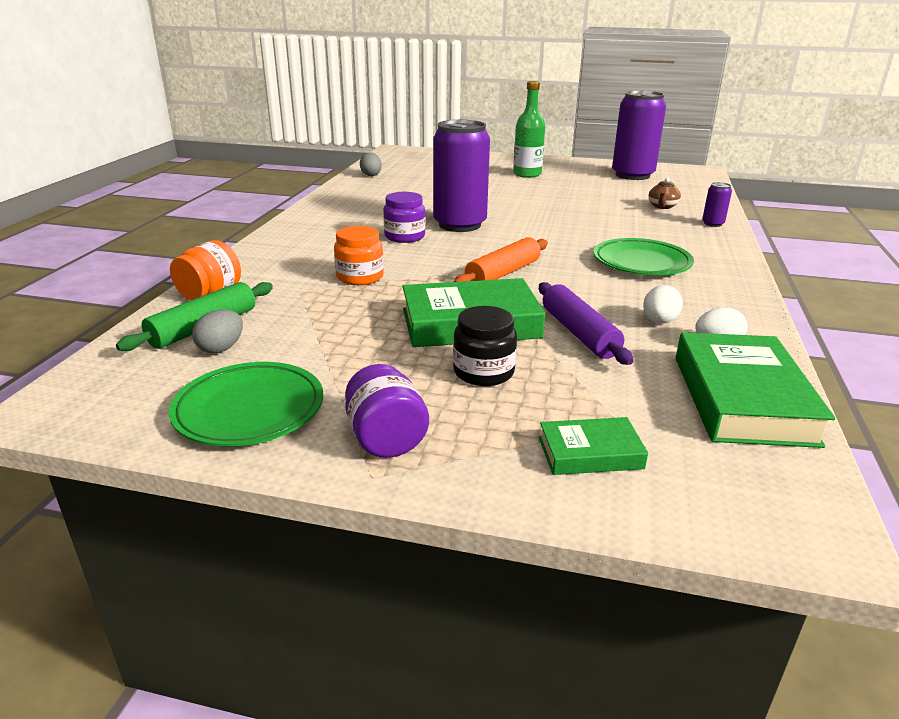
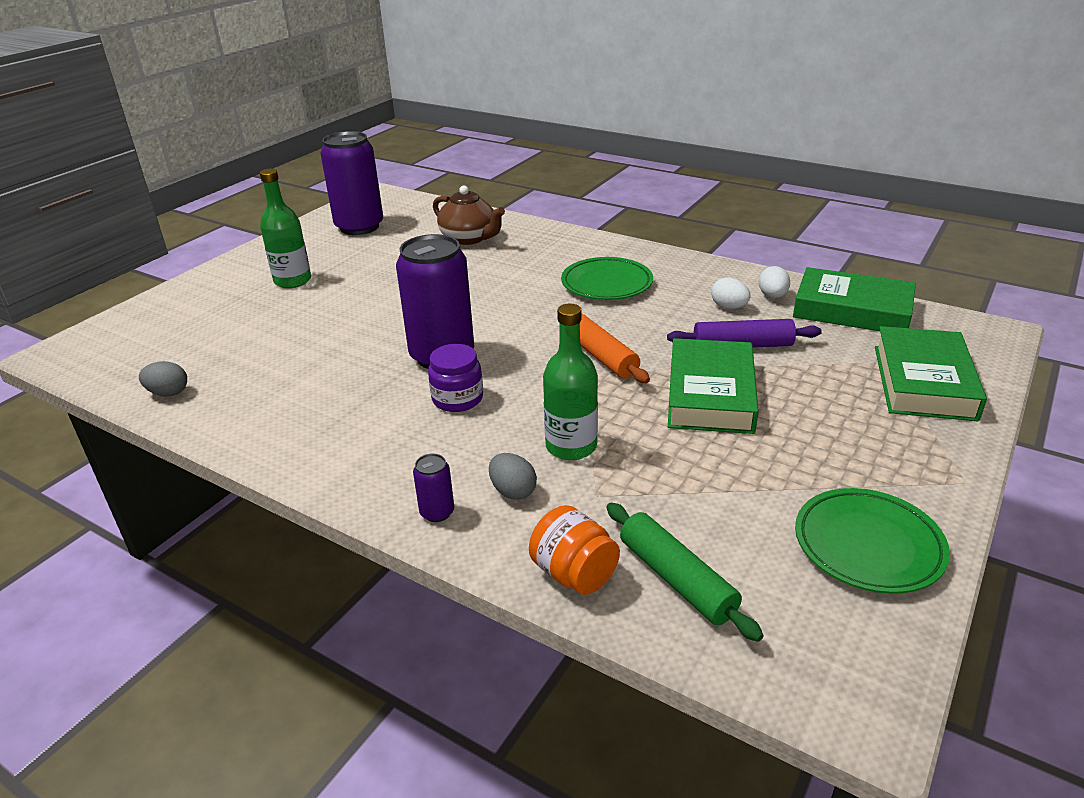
camera: 70 degrees left, 5 degrees up
grey egg [192,309,243,354] -> grey egg moved to [489,453,537,500]
orange jar [334,226,384,285] -> green bottle [543,304,598,460]
purple jar [345,364,429,458] -> none
black jar [453,306,517,386] -> none
green book [539,417,648,475] -> green book [875,326,987,421], size x1.88
brown teapot [648,177,681,209] -> brown teapot [433,185,505,245], size x1.80
purple can [702,182,732,227] -> purple can moved to [413,454,454,522]

